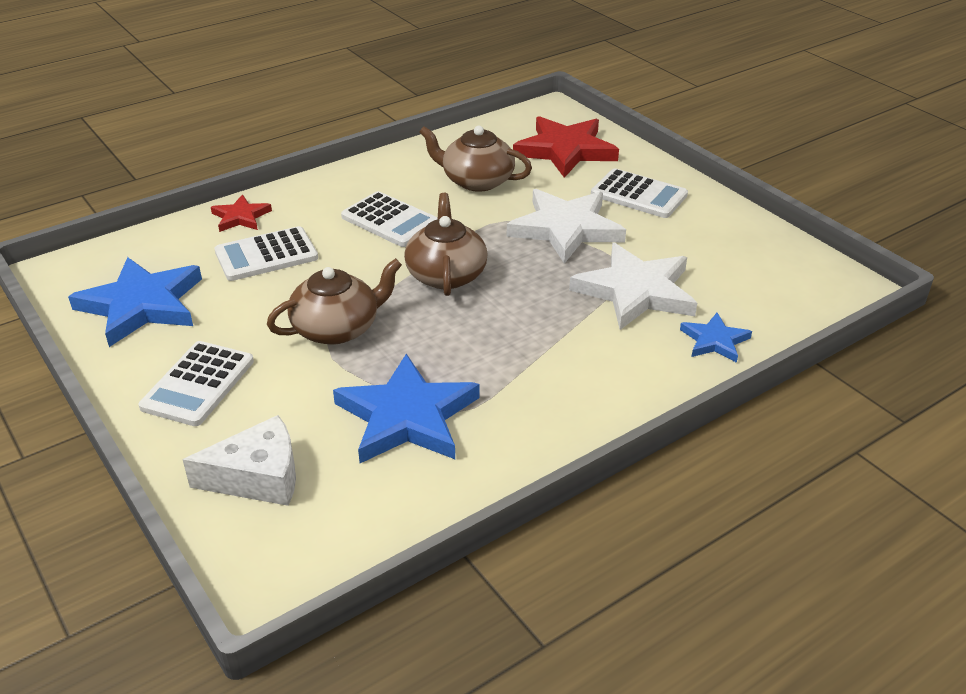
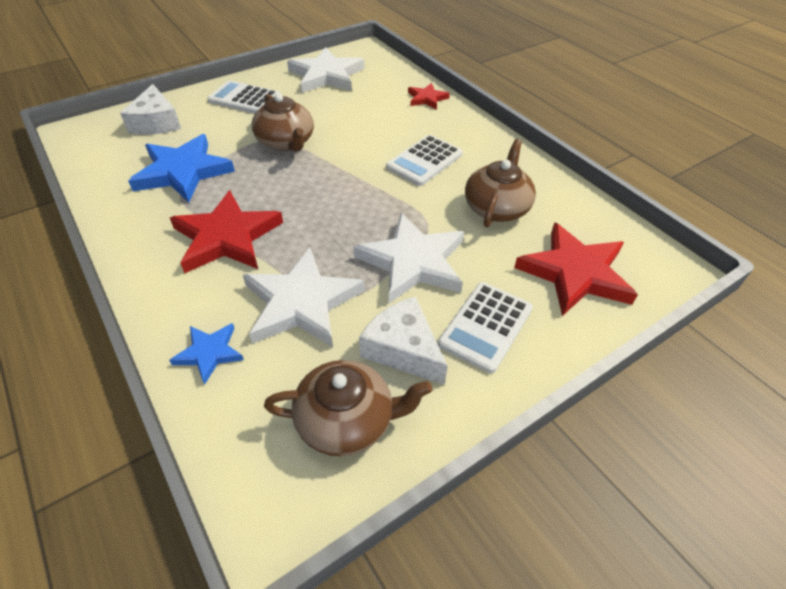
camera: 90 degrees right, 10 degrees up
blue star [68,257,202,347] -> white star [287,47,365,93]
white calculator [214,226,318,281] -> none
brown teapot [404,193,488,296] -> brown teapot moved to [264,360,432,457]
none -> red star [170,190,283,273]
none -> white cheese [359,297,448,385]

